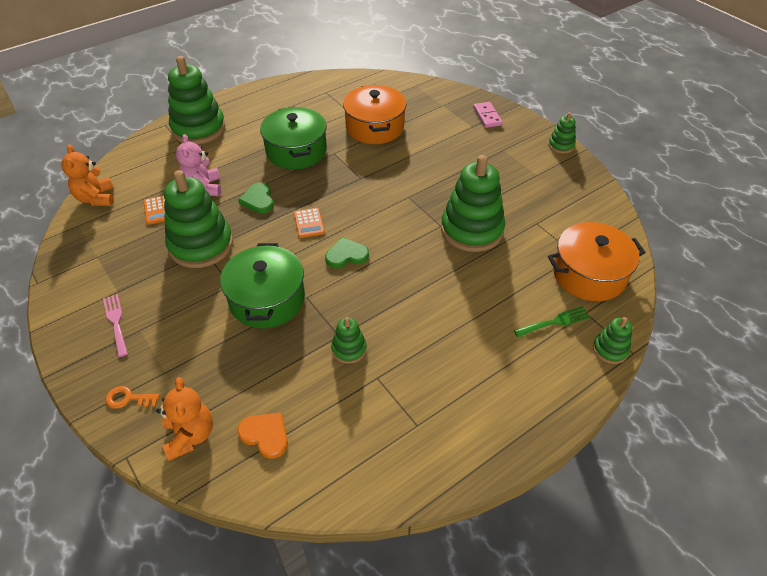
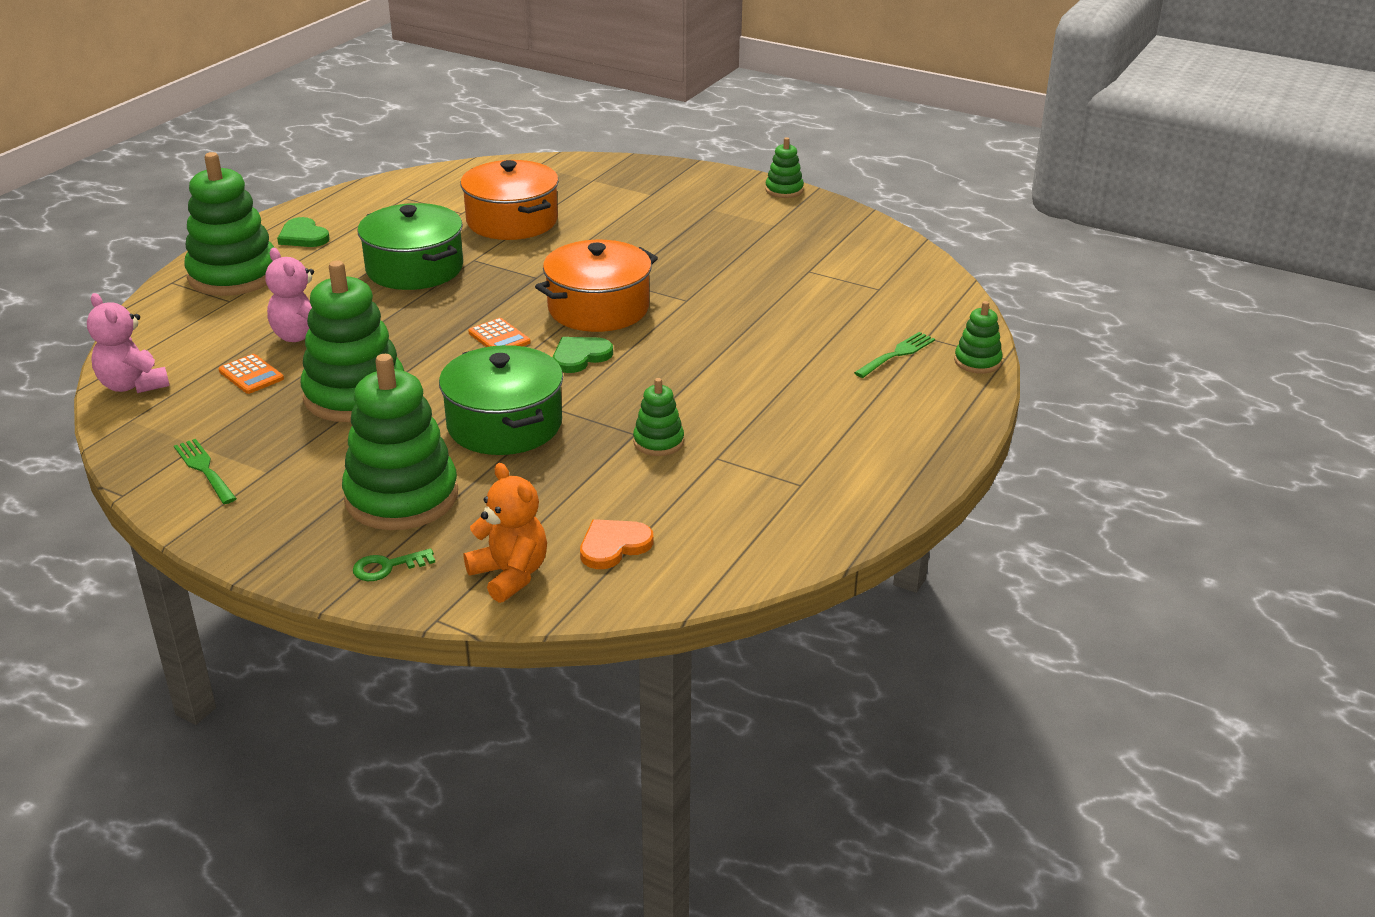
camera: 25 degrees left, 15 degrees down
orange teddy bear [61,145,114,206] -> pink teddy bear [87,293,170,393]
pink fork [103,294,128,357] -> none
orange key [106,386,160,409] -> green key [353,548,435,581]
orange heart [237,412,288,459] -> orange heart turned 45 degrees counterclockwise [580,519,653,569]
green heart [238,183,274,213] -> green heart moved to [277,217,330,247]
green stacking toy [441,155,505,252] -> green stacking toy moved to [342,354,458,530]
pink domino [473,102,503,128] -> none
orange pot [548,222,646,301] -> orange pot moved to [535,240,658,332]
none -> green fork [174,439,237,504]

